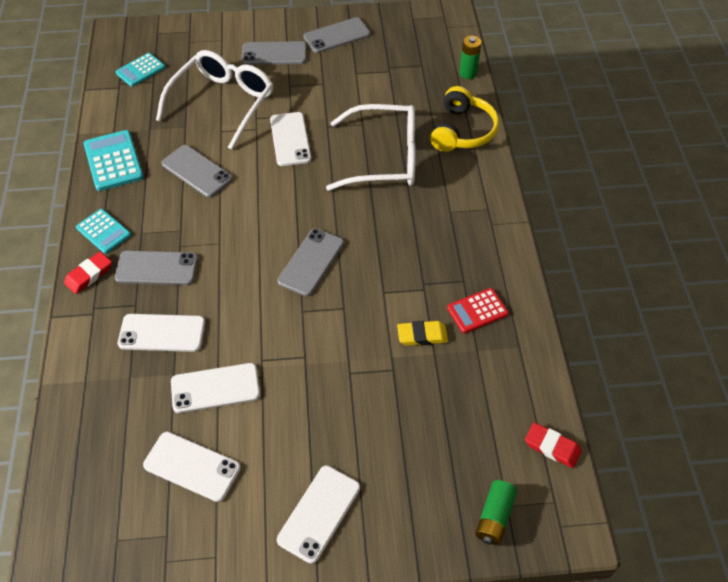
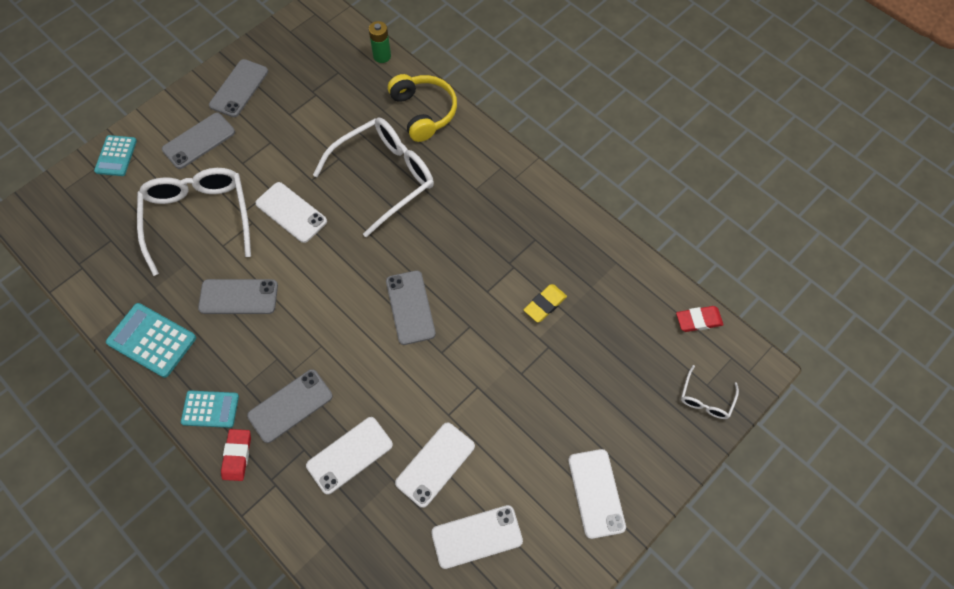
camera: 40 degrees left, 10 degrees up
turquoise calculator [115,53,165,87] -> turquoise calculator moved to [94,135,137,176]
red calculator [447,288,508,333] -> none
green battery [475,480,517,545] -> white glasses [681,365,739,419]

